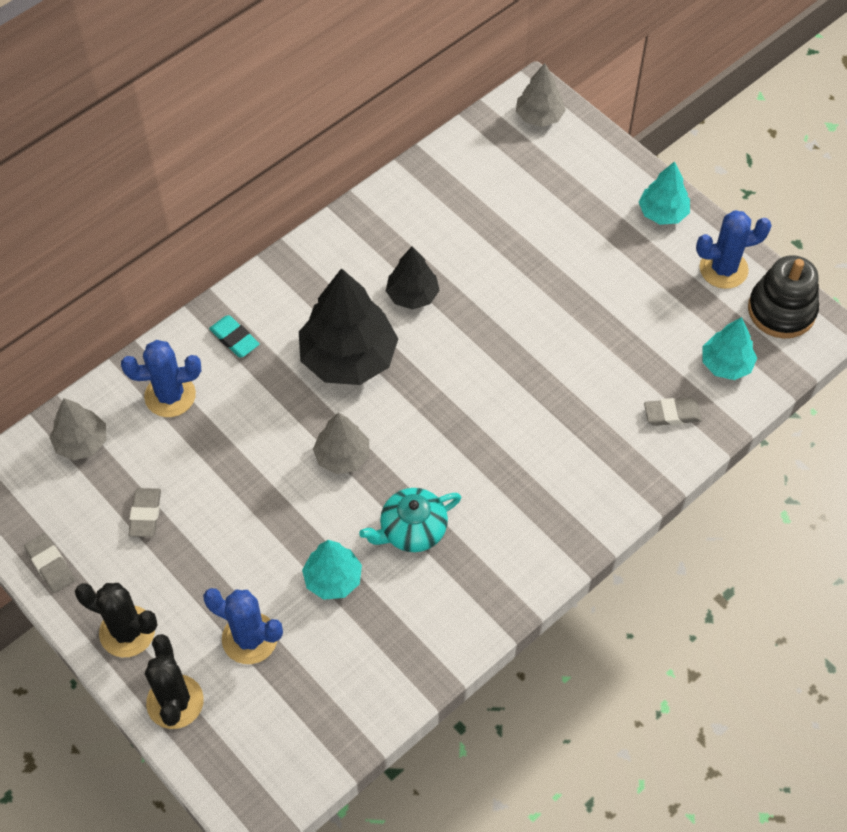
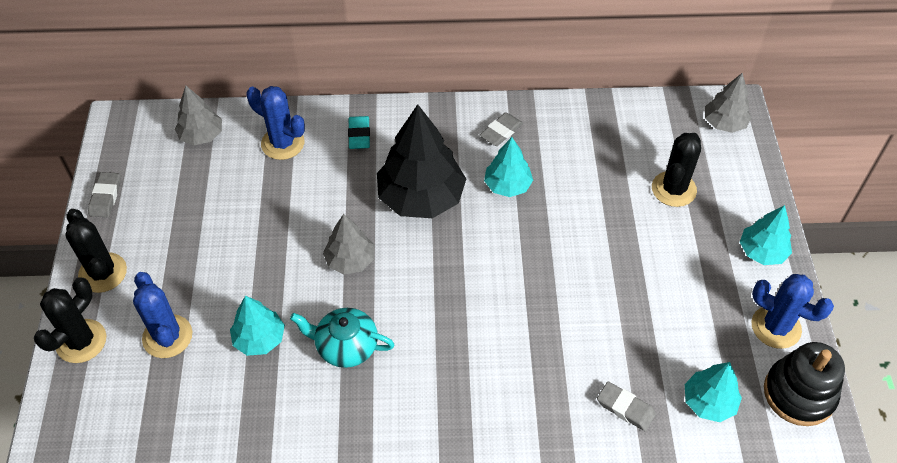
camera: 40 degrees right, 5 degrees down
grey eraser [128,488,161,537] -> grey eraser moved to [479,112,523,146]
black tree [386,246,440,310] -> turquoise tree [484,137,533,197]
none -> black cactus [652,133,701,207]

